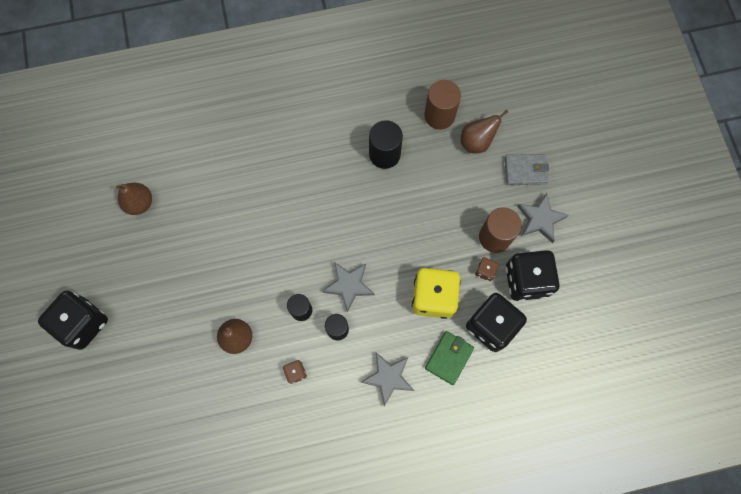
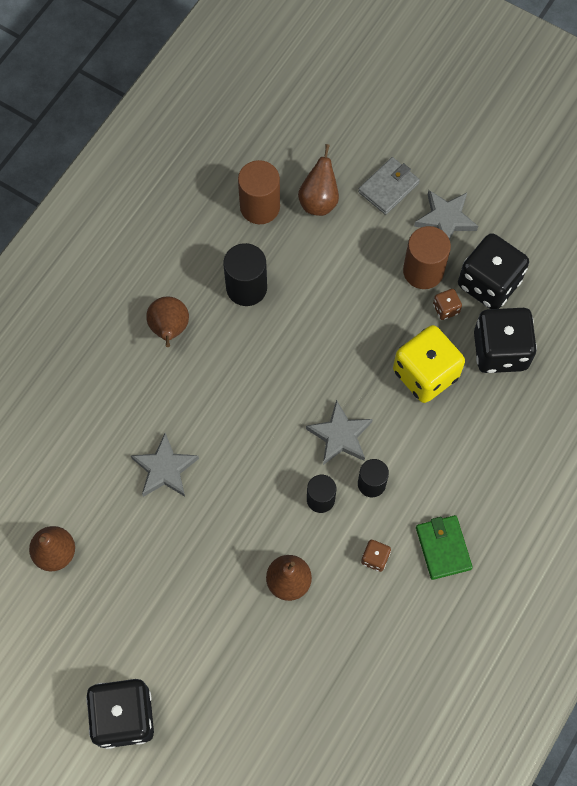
camera: 45 degrees left, 5 degrees down
grey star [361,352,414,406] -> grey star moved to [131,433,199,497]
green wallet [425,331,474,385] -> green wallet moved to [416,515,473,580]
none -> brown pear [146,296,189,347]

